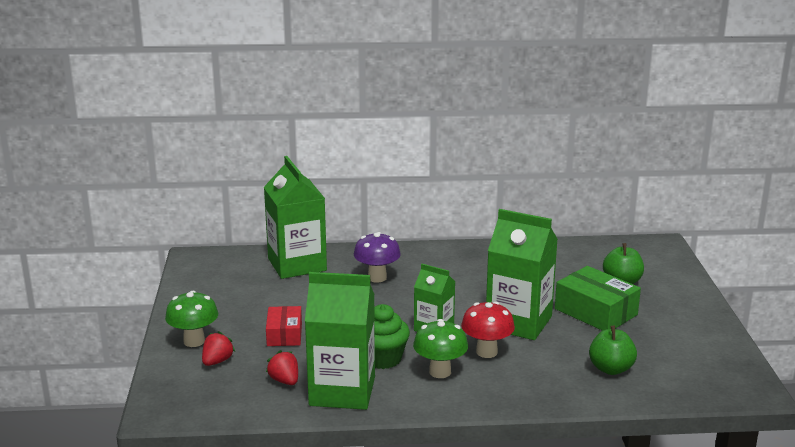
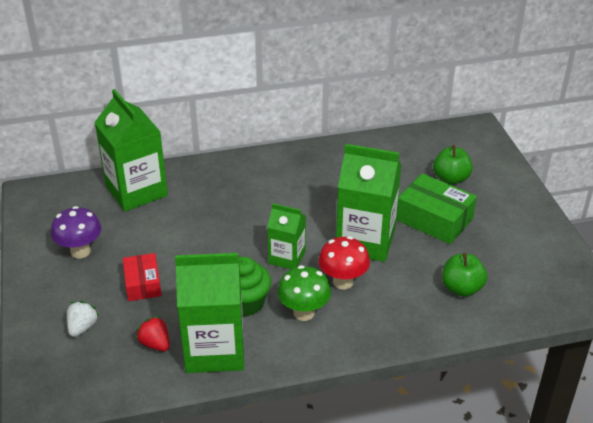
camera: 10 degrees left, 15 degrees up
green mushroom [165,291,218,347] -> none
red strawberry [202,331,235,366] -> white strawberry [67,301,99,337]
purple mushroom [354,232,401,283] -> purple mushroom moved to [51,206,102,258]

